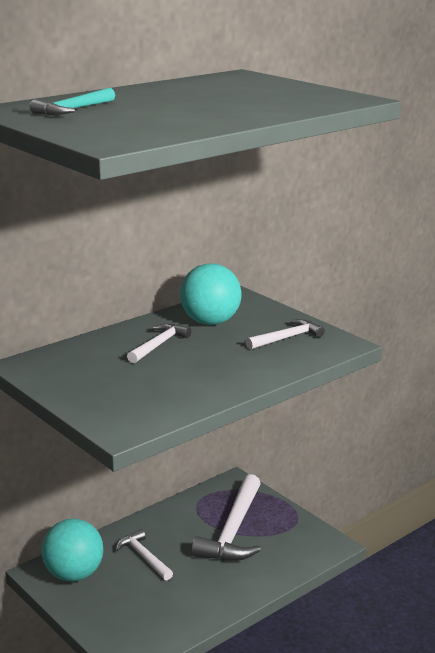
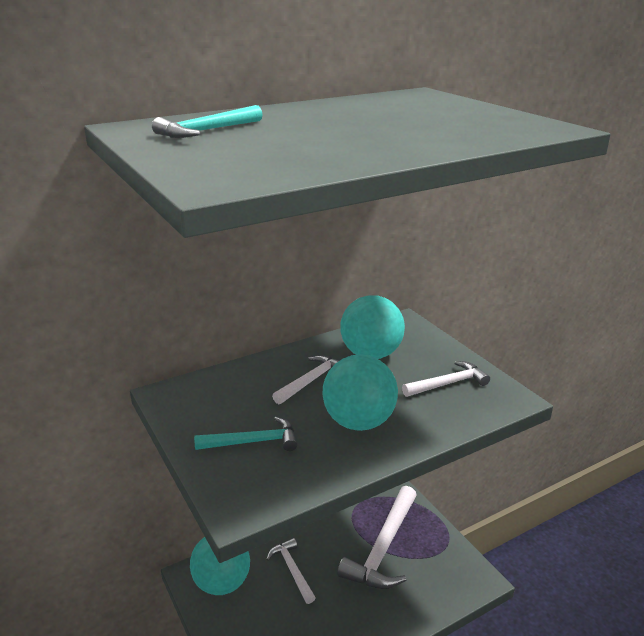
camera: 10 degrees right, 5 degrees up
none -> turquoise hammer [194,417,298,451]
none -> turquoise ball [323,355,398,431]

